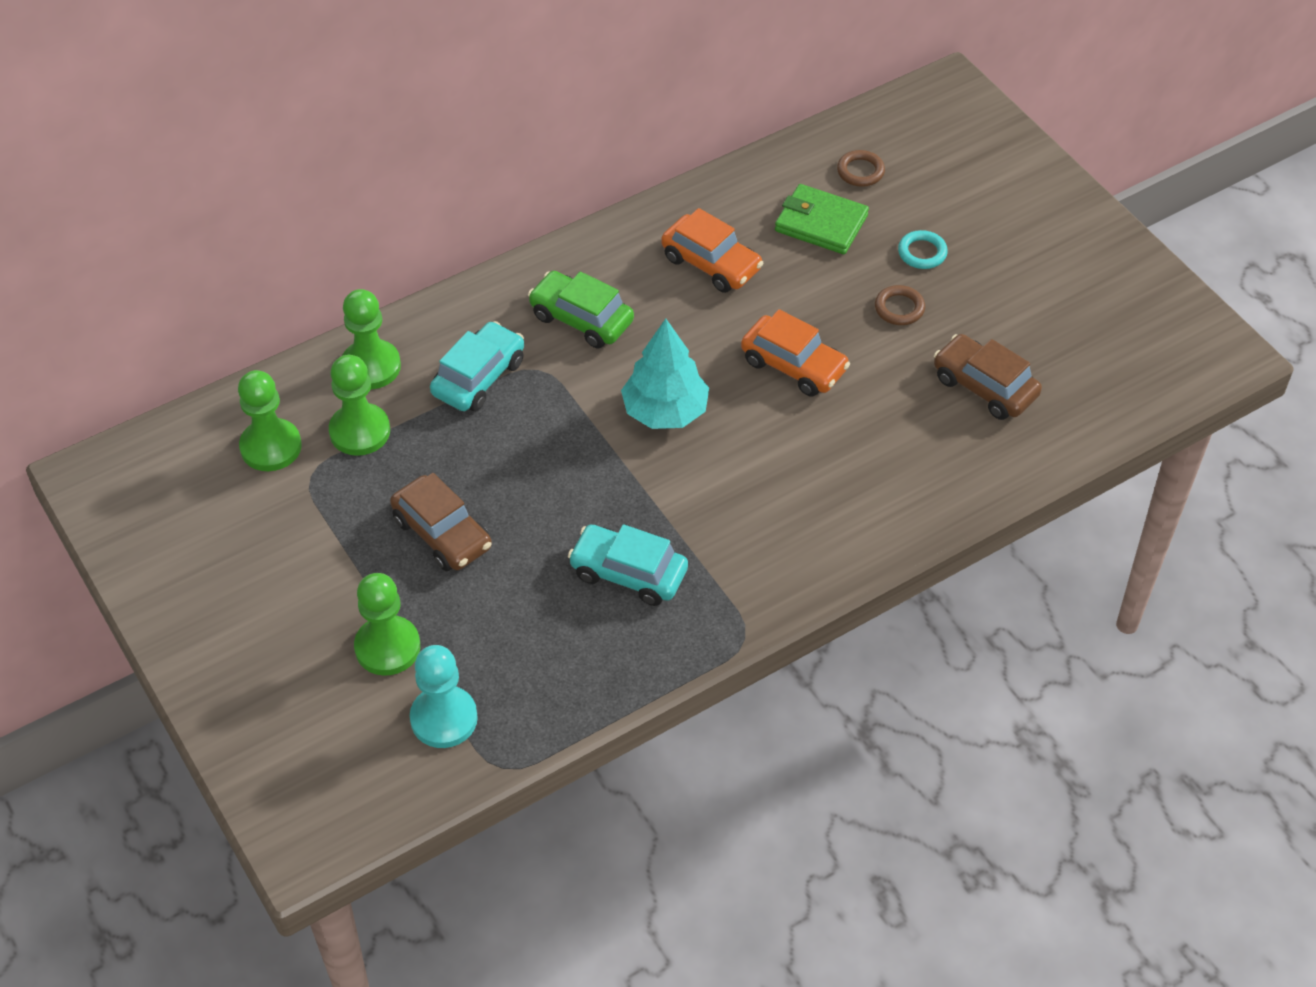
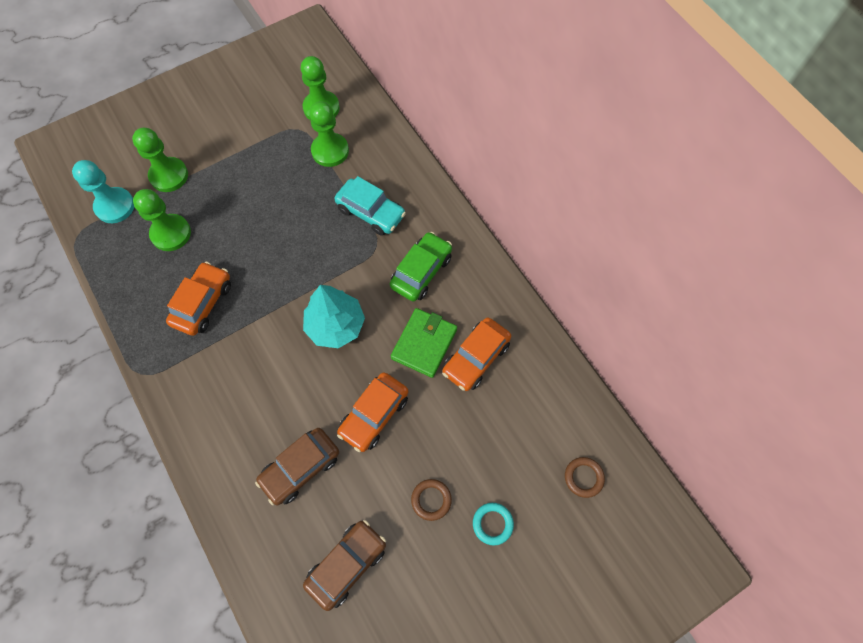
camera: 90 degrees right, 15 degrees up
green pawn [342,289,401,389] -> green pawn moved to [133,189,191,251]
brown car [390,473,492,571] -> brown car moved to [255,428,339,505]
turquoise car [568,524,688,606] -> orange car [166,262,231,336]
green wallet [775,184,869,254] -> green wallet moved to [391,308,457,378]

